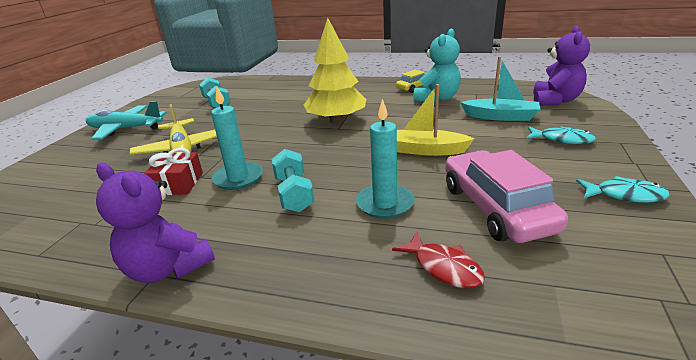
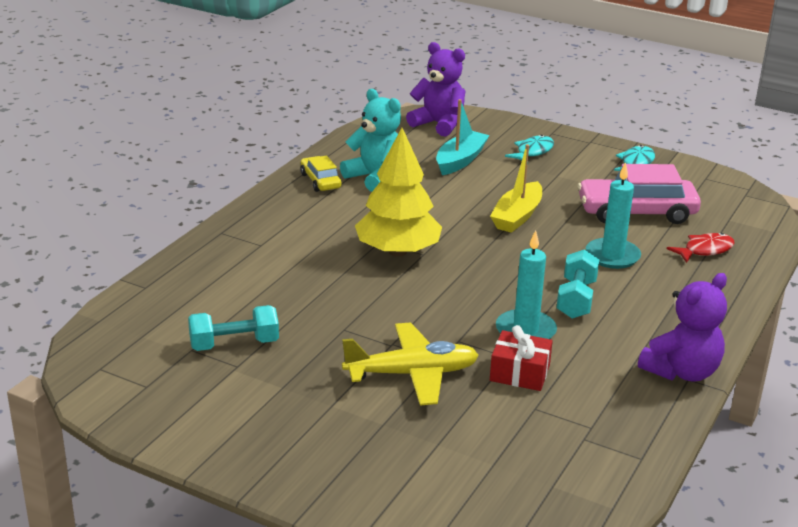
camera: 80 degrees left, 0 degrees up
turquoise plane [86,101,167,140] -> none
turquoise dumbbell [271,149,314,213] -> turquoise dumbbell turned 75 degrees counterclockwise [556,250,599,319]

